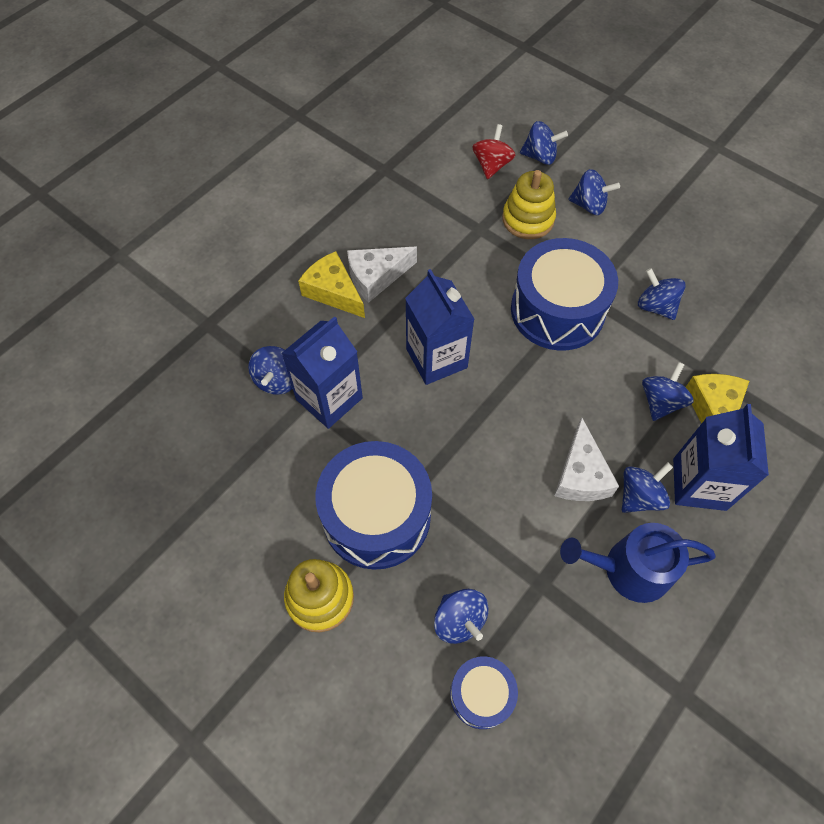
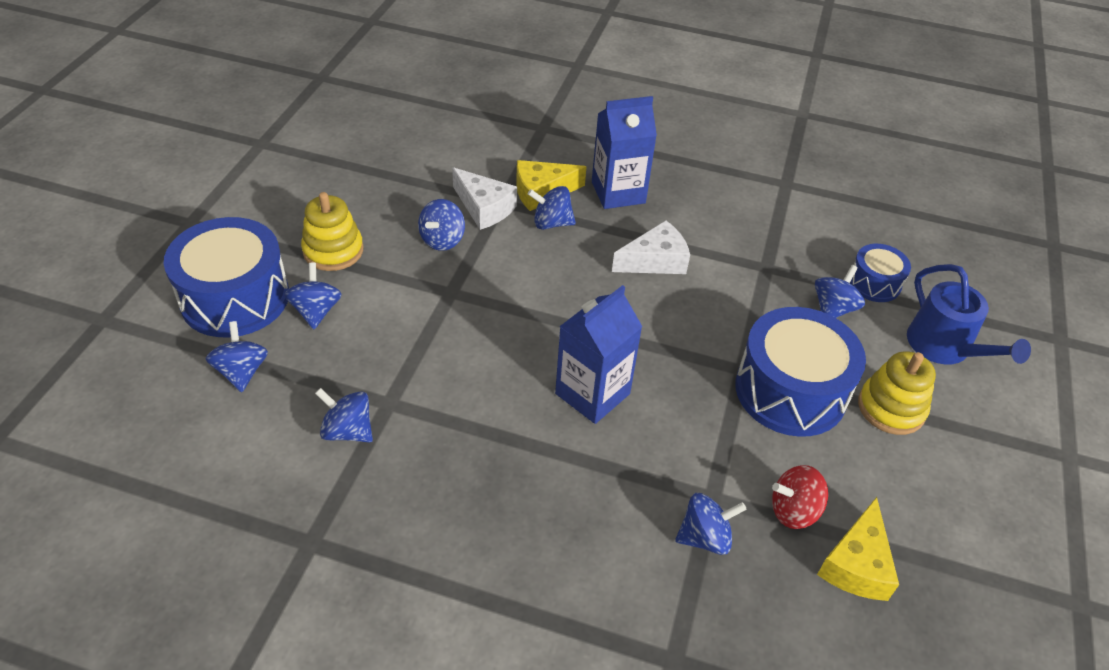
camera: 115 degrees left, 15 degrees down
blue carton [282,316,363,429] -> none
yellow cheese [298,251,365,318] -> yellow cheese moved to [817,497,899,601]
white cheese [347,247,417,303] -> white cheese moved to [452,167,517,230]
red spinning top [472,124,516,179] -> red spinning top moved to [772,465,828,529]
yellow stacking toy [502,170,556,239] -> yellow stacking toy moved to [301,192,363,271]
blue drum [511,238,618,351] -> blue drum moved to [164,217,289,337]
blue watering can [560,523,716,603] -> blue watering can moved to [907,264,1031,365]
blue spinning top [622,462,673,513] -> blue spinning top moved to [315,388,373,442]

